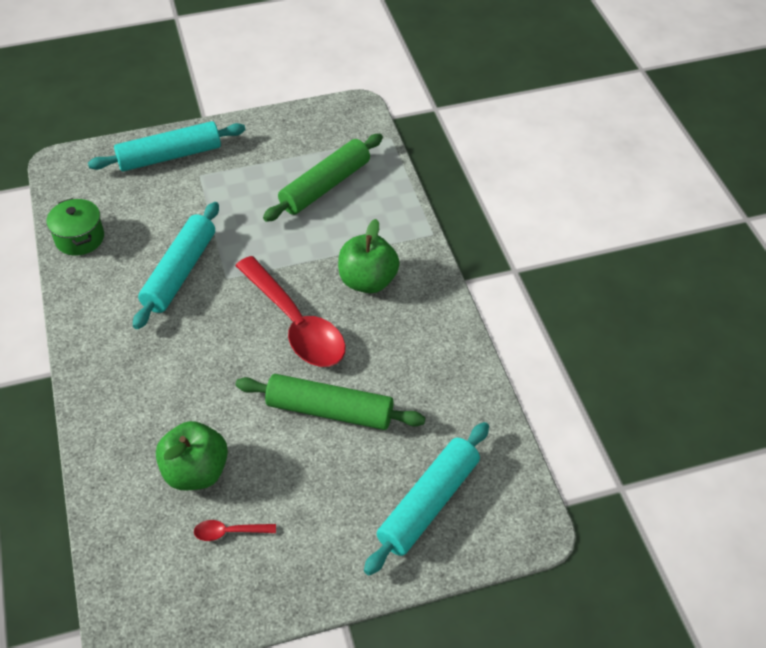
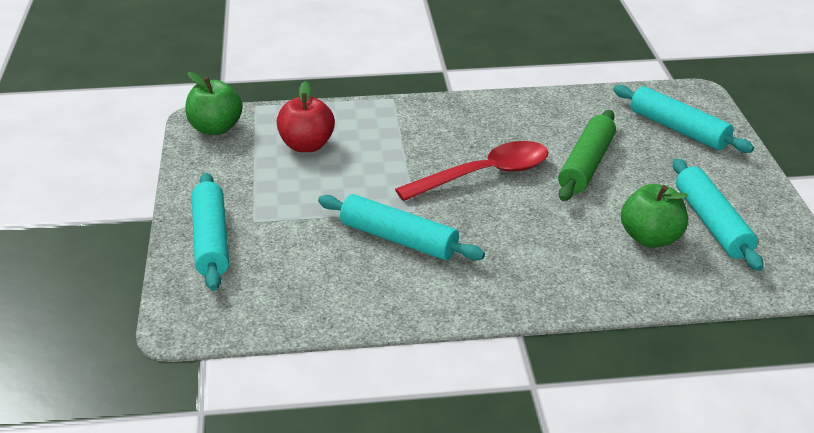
camera: 80 degrees left, 15 degrees down
green pot [46,198,104,256] -> none
red spoon [194,520,276,541] -> turquoise rolling pin [673,159,764,271]
green rolling pin [263,134,383,222] -> red apple [277,81,335,152]
green apple [338,219,400,293] -> green apple moved to [185,72,243,135]

